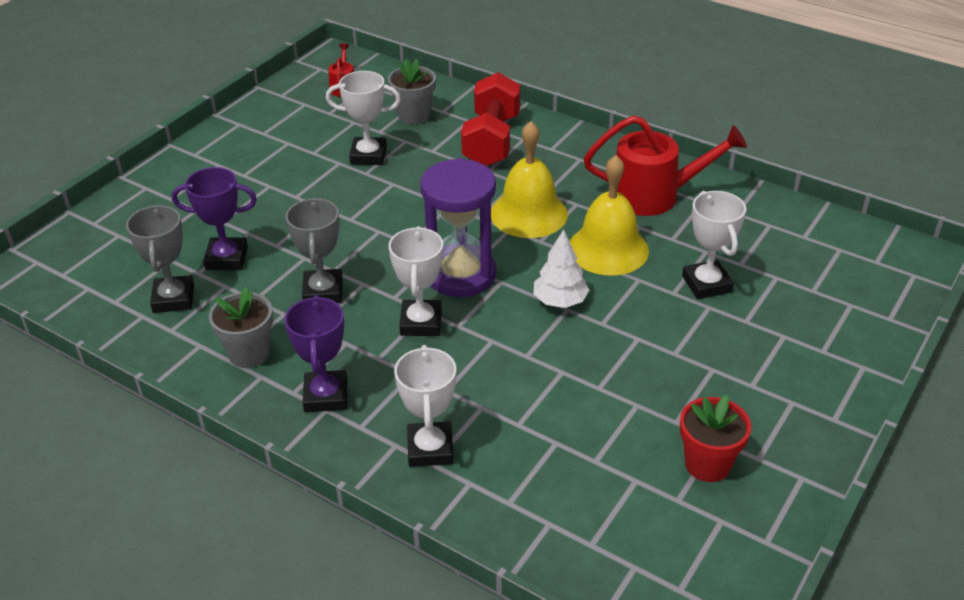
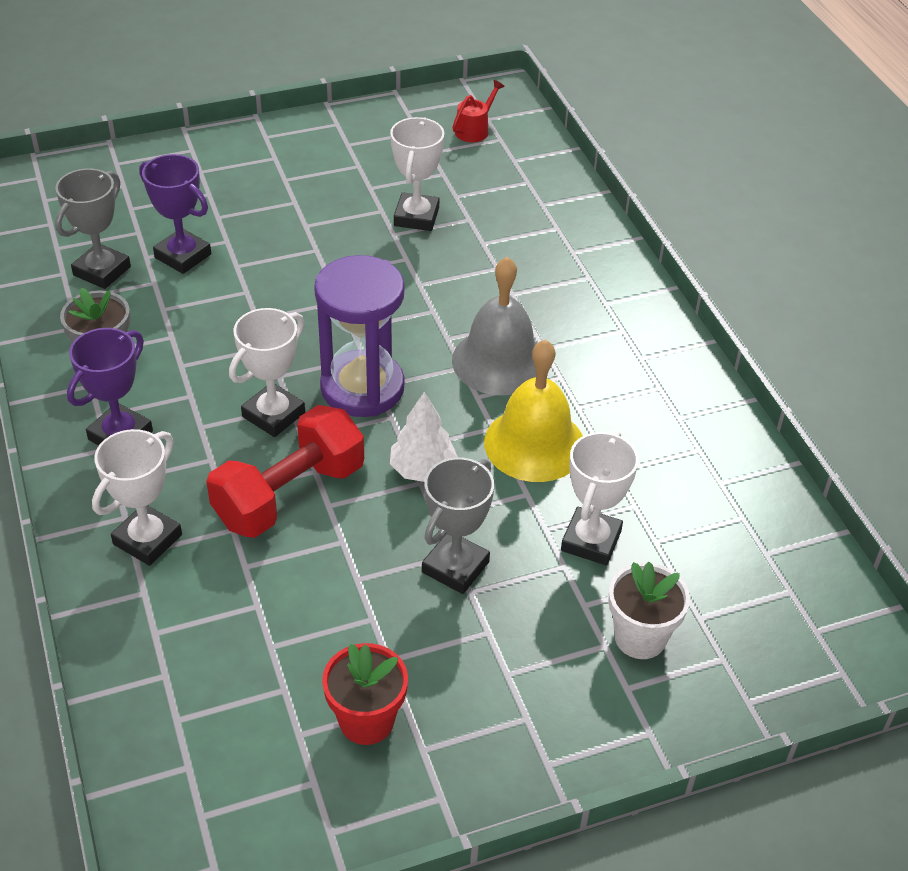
camera: 35 degrees right, 5 degrees up
grey trophy [286,198,343,303] -> grey trophy moved to [422,457,494,594]
white trophy [326,71,401,165] -> white trophy turned 60 degrees clockwise [390,117,444,231]
grey flower pot [388,59,436,125] -> none
red dumbbell [461,72,521,166] -> red dumbbell moved to [206,405,364,538]
yellow bell [491,121,568,238] -> grey bell [452,257,537,395]
red watering can [584,116,747,216] -> none
none -> white flower pot [608,562,690,659]

